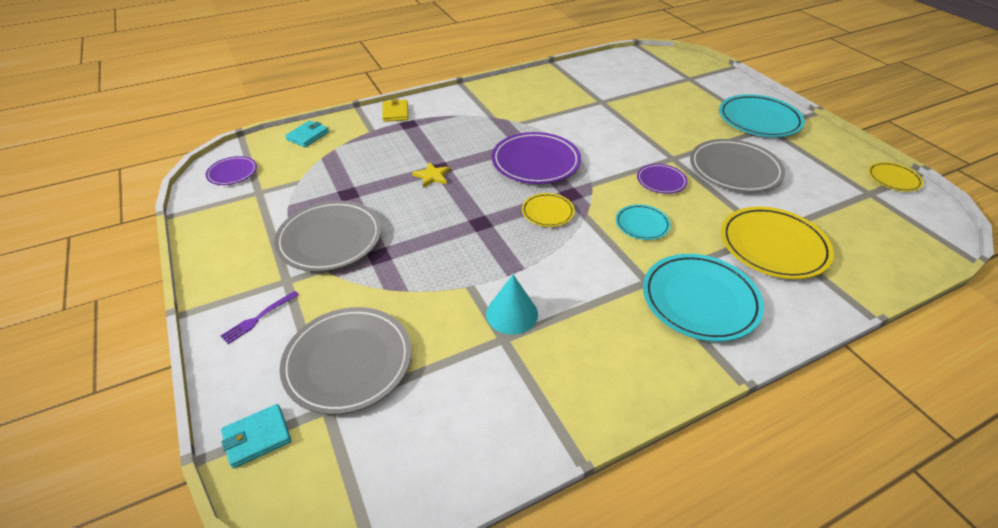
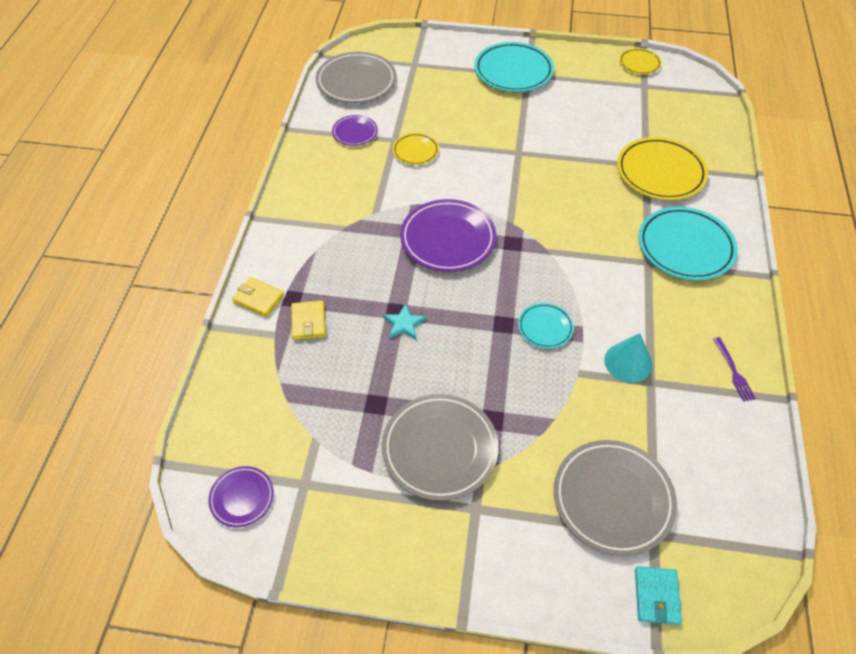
camera: 55 degrees left, 10 degrees up
purple fork [220,291,299,344] -> purple fork moved to [713,337,756,402]
turquoise wallet [285,121,329,147] -> none
yellow star [412,162,450,188] -> turquoise star [383,303,426,339]
yellow plate [522,193,575,227] -> yellow plate moved to [393,133,439,165]
turquoise plate [616,204,671,240] -> turquoise plate moved to [518,303,574,349]
purple plate [637,164,688,194] -> purple plate moved to [332,115,378,146]
grey plate [690,139,785,193] -> grey plate moved to [316,52,396,103]
none -> yellow wallet [291,300,326,340]

